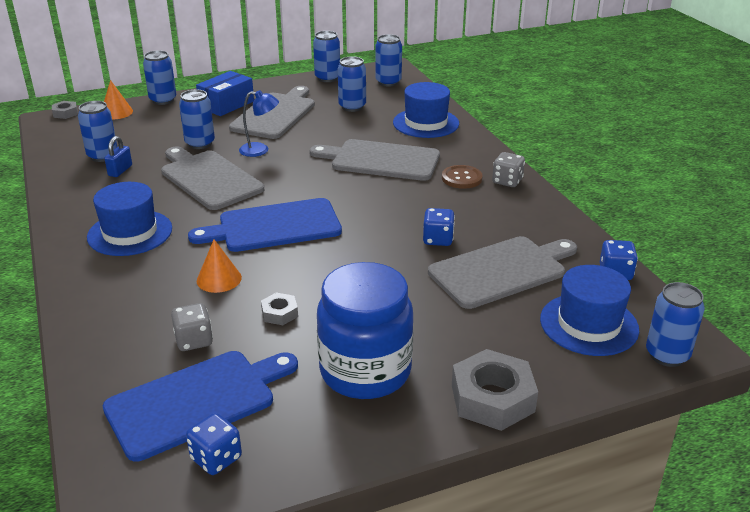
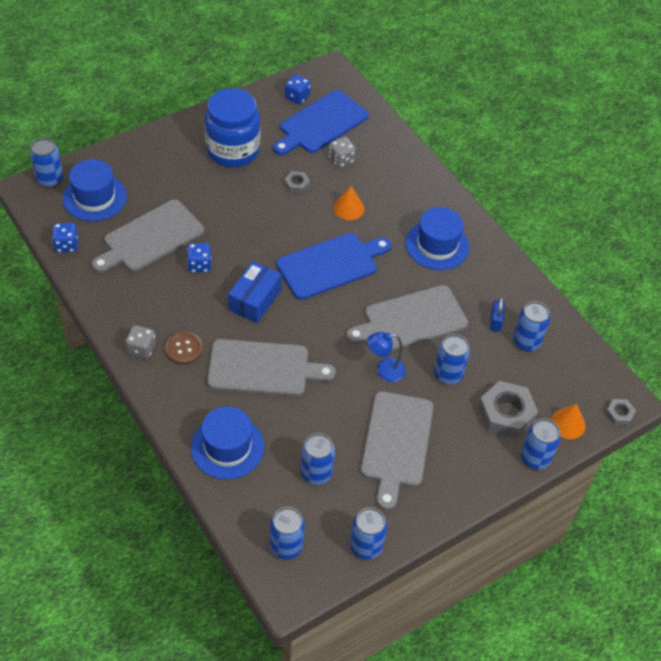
camera: 165 degrees right, 20 degrees up
grey cutting board [161,147,264,210] -> grey cutting board turned 120 degrees clockwise [346,285,468,351]
blue box [196,71,254,116] -> blue box moved to [228,261,282,323]
grey nut [452,349,538,431] -> grey nut moved to [478,381,538,438]

